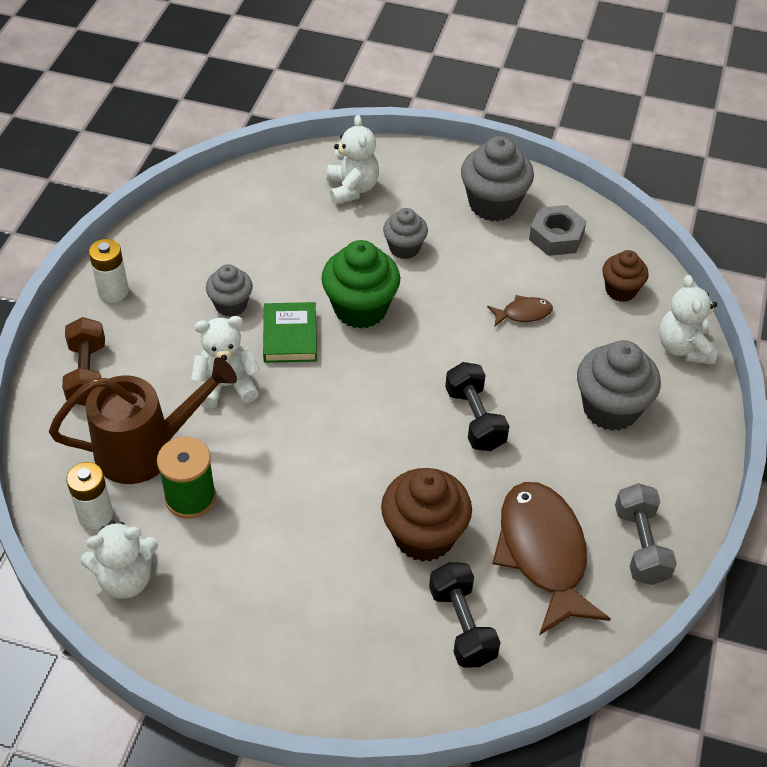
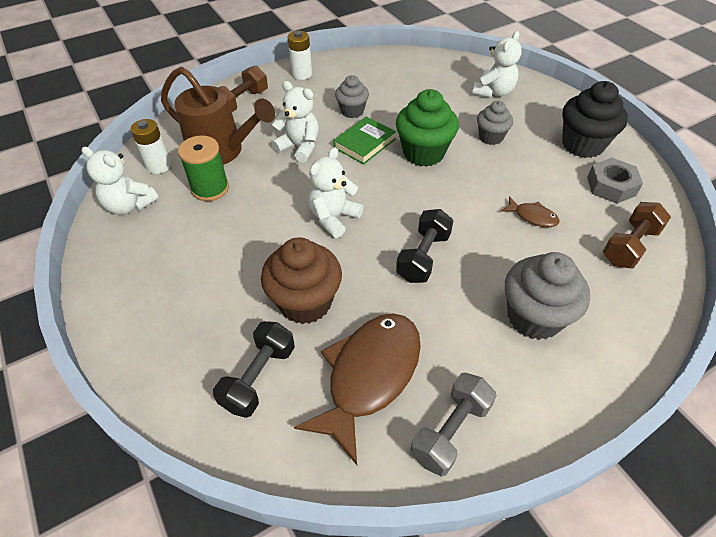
camera: 45 degrees right, 0 degrees up
grey cupcake [461,136,534,221] -> black cupcake [562,81,628,158]
brown cupcake [602,250,649,302] -> brown dumbbell [603,202,671,269]
white teddy bear [659,275,717,365] -> white teddy bear moved to [308,147,363,238]

